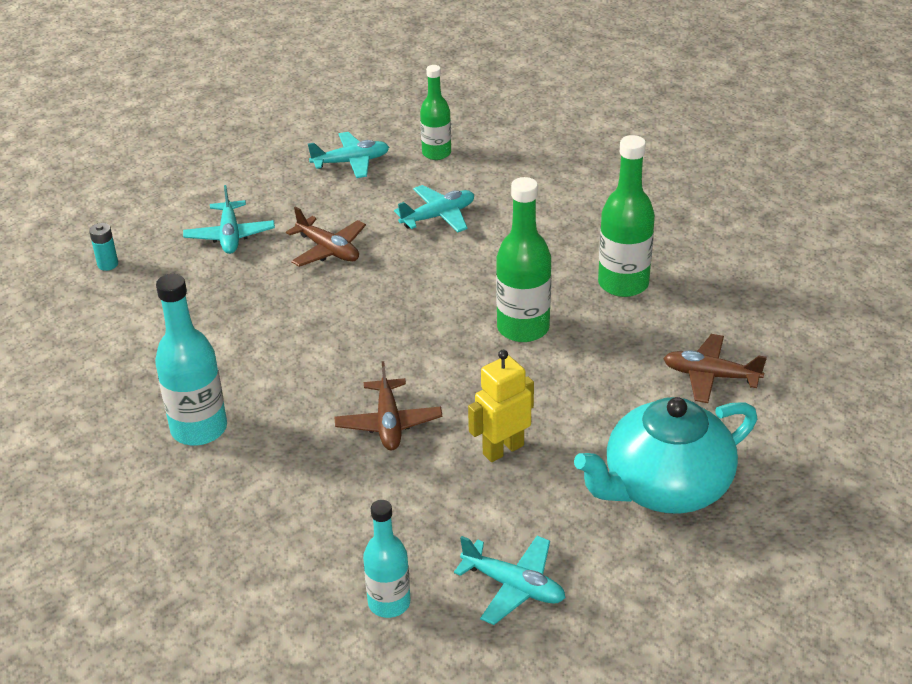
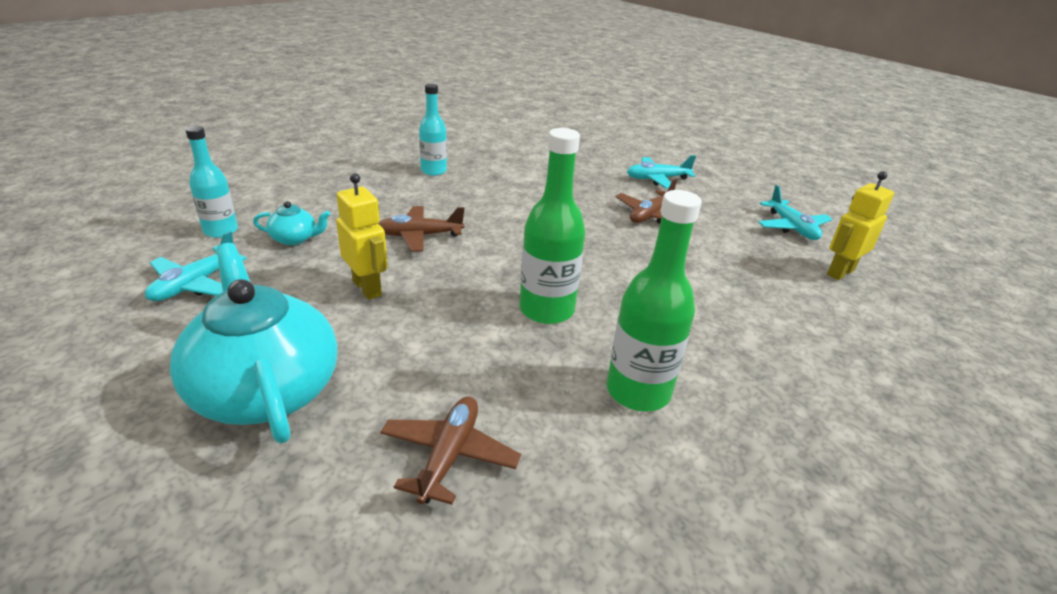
camera: 85 degrees right, 5 degrees down
turquoise battery [89,223,118,271] -> none
turquoise bottle [155,274,227,445] -> turquoise bottle [419,84,447,176], size x0.66
turquoise plane [394,185,474,232] -> none
green bottle [420,65,451,160] -> yellow robot [827,171,894,280]
none -> turquoise teapot [253,201,331,245]

